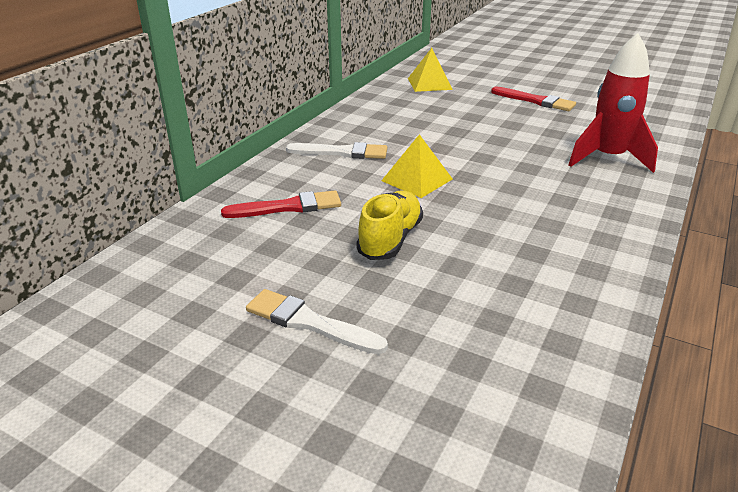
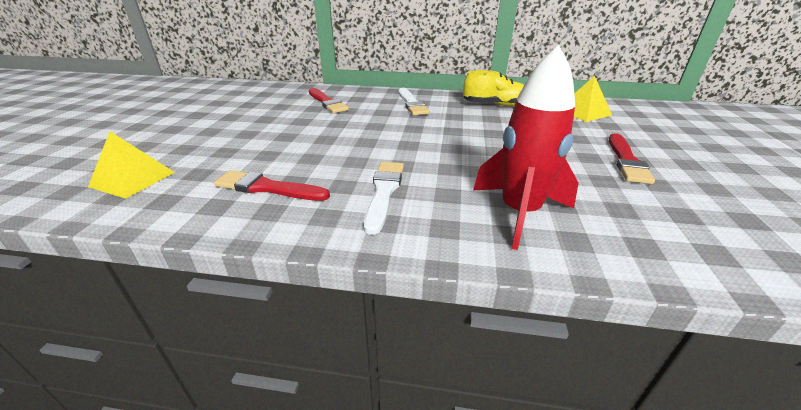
camera: 70 degrees right, 0 degrees up
white brush [246,289,388,354] -> white brush moved to [364,162,404,235]
yellow shoe [356,191,423,260] -> yellow shoe moved to [463,70,524,106]
yellow pyramid [381,134,453,198] -> yellow pyramid moved to [88,131,175,199]
none -> red brush [214,170,330,201]

